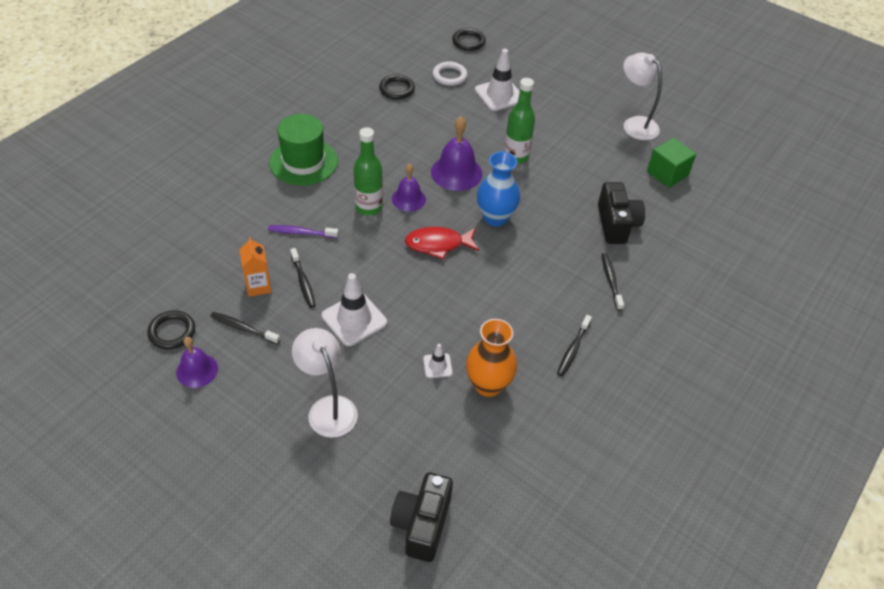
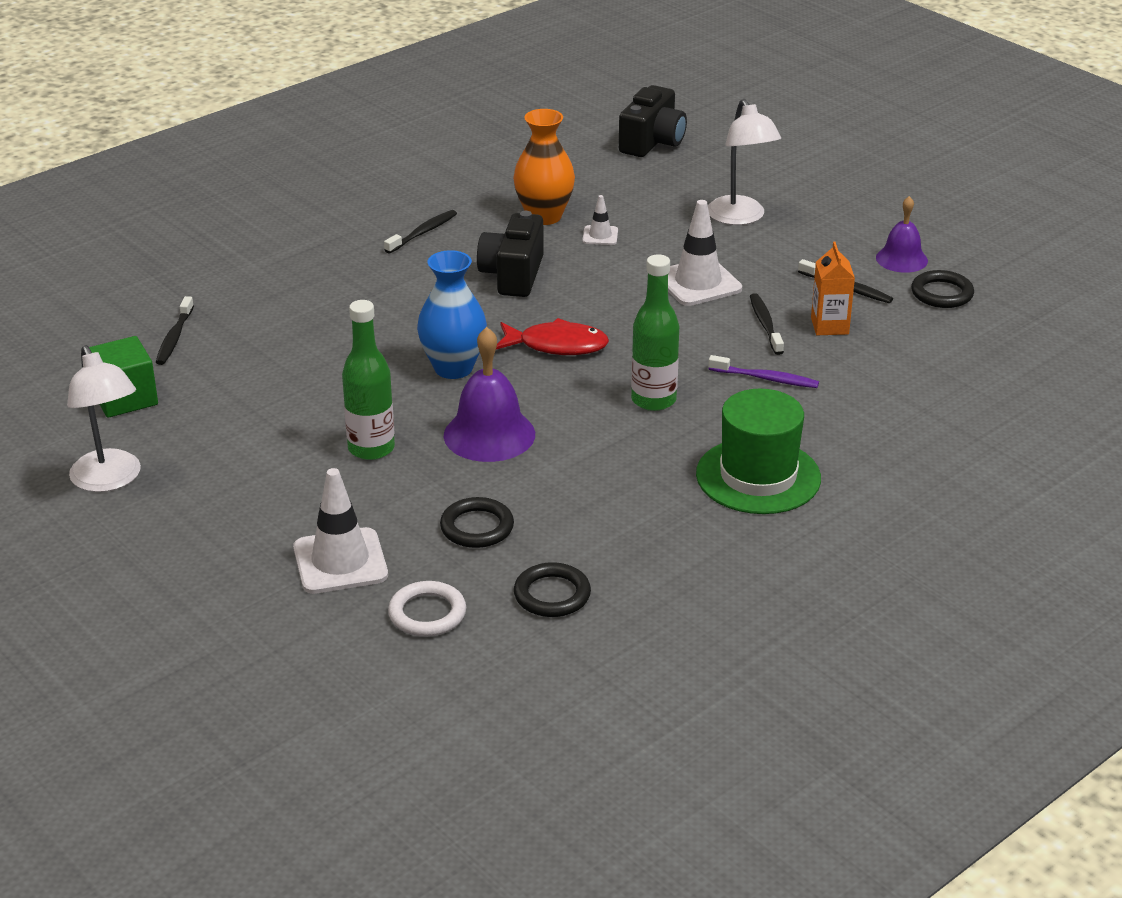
camera: 165 degrees left, 15 degrees down
purple bell [392,164,426,212] -> none
black ring [452,28,486,51] -> black ring moved to [440,497,514,548]
black camera [598,182,645,244] -> black camera moved to [477,211,544,297]
black toothbrush [602,253,624,311] -> black toothbrush moved to [156,296,194,365]

